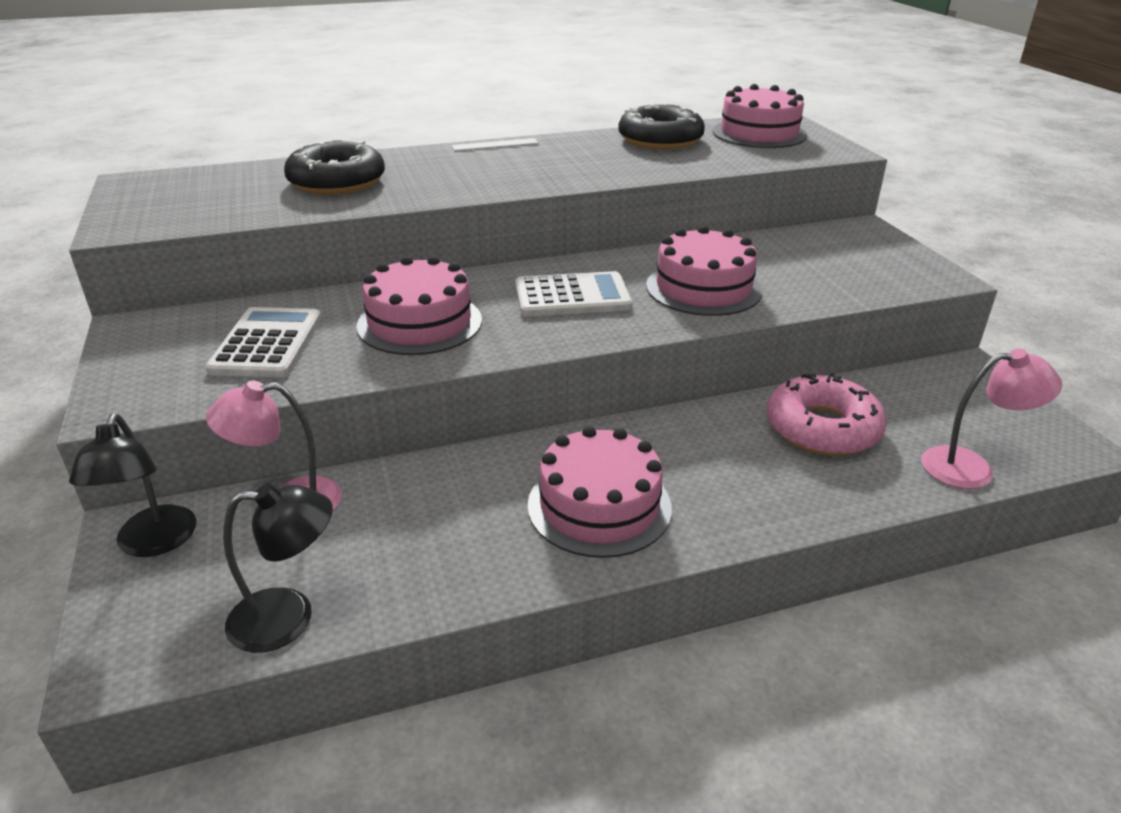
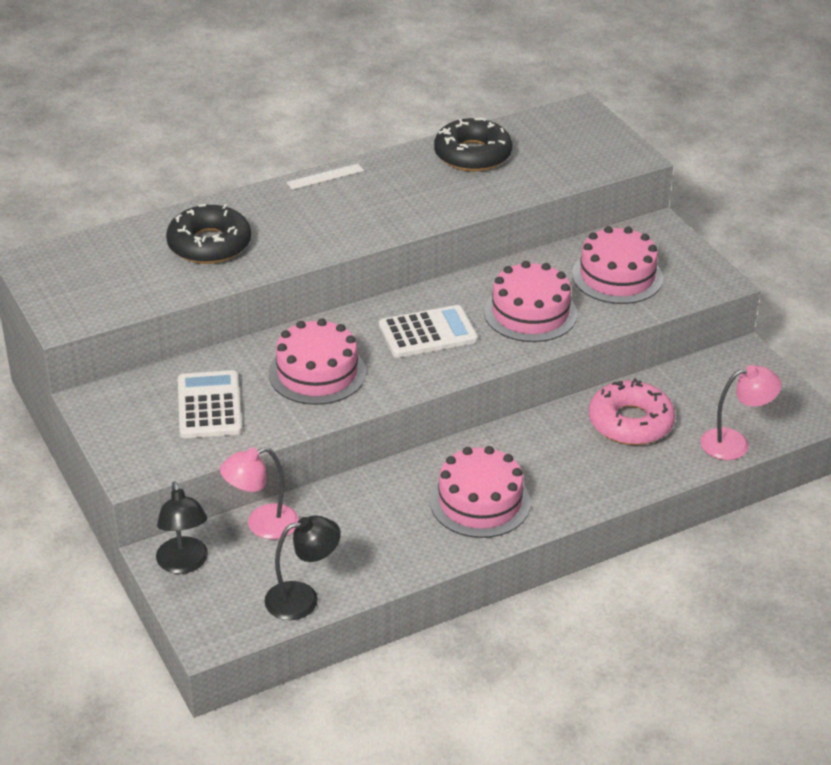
camera: 10 degrees left, 5 degrees up
pink cake [713,84,807,148] -> pink cake moved to [572,226,663,304]

